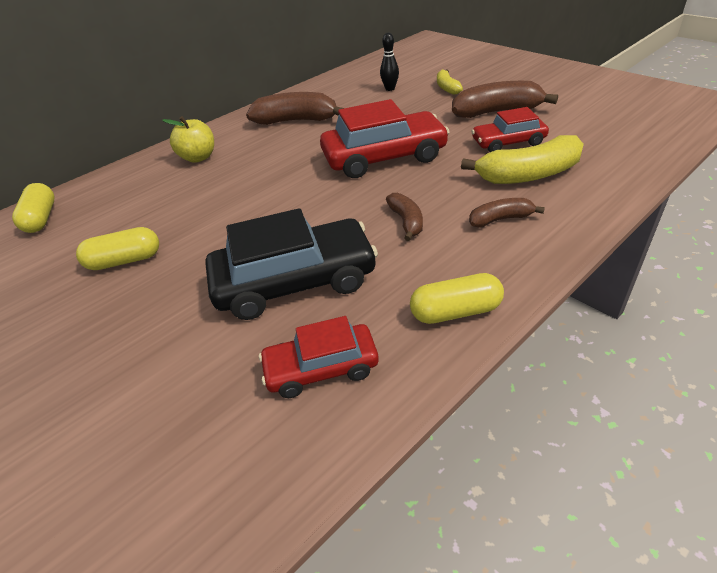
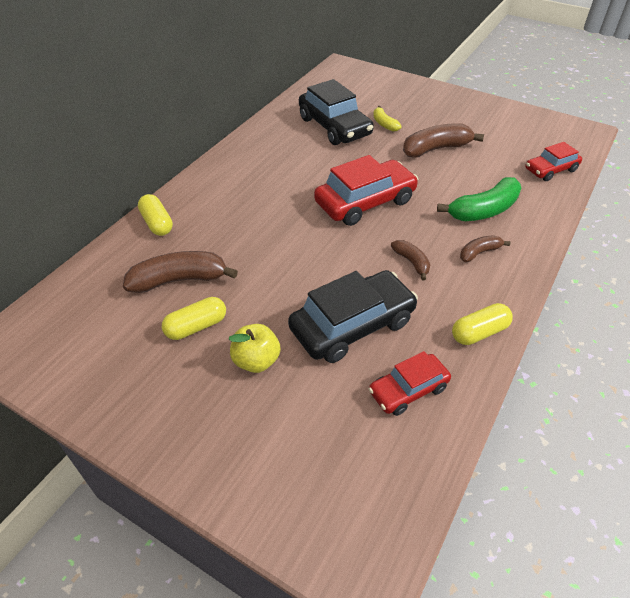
camera: 20 degrees left, 5 degrees up
yellow capsule [12,183,54,233] -> yellow capsule moved to [138,194,173,236]
yellow apple [162,116,214,163] -> yellow apple moved to [229,324,281,373]
brown banana [246,92,344,125] -> brown banana moved to [123,251,238,293]
black bowling pin [380,33,399,91] -> black car [299,79,374,145]
yellow banana [461,135,584,184] -> green banana [437,177,521,221]
red car [471,107,549,152] -> red car moved to [525,142,582,181]

